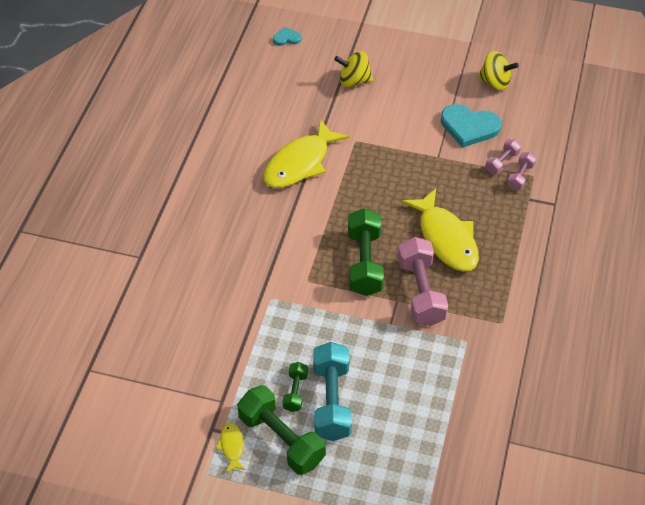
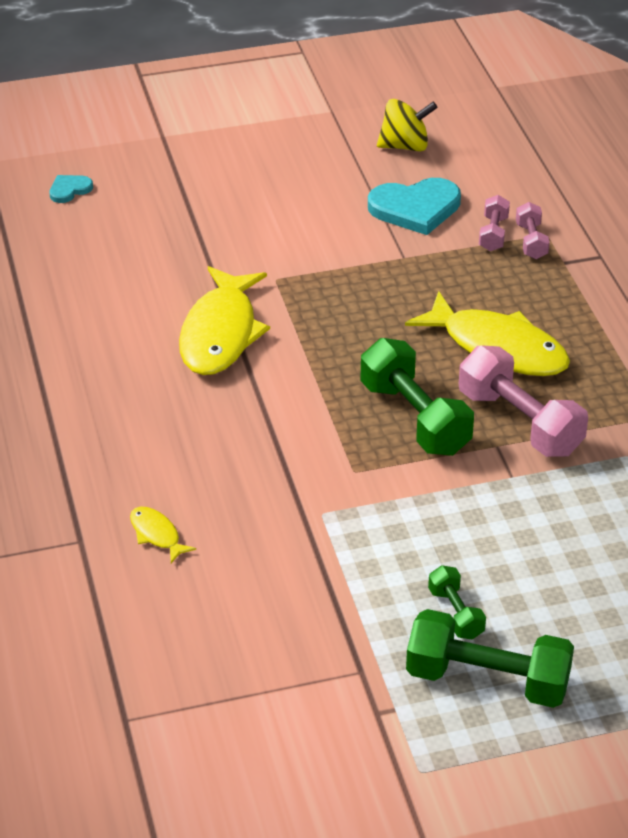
camera: 30 degrees left, 10 degrees down
yellow fish [216,422,246,473] -> yellow fish moved to [130,506,196,563]
turquoise dumbbell [313,342,352,441] -> none
yellow spinning top [334,51,373,87] -> none

